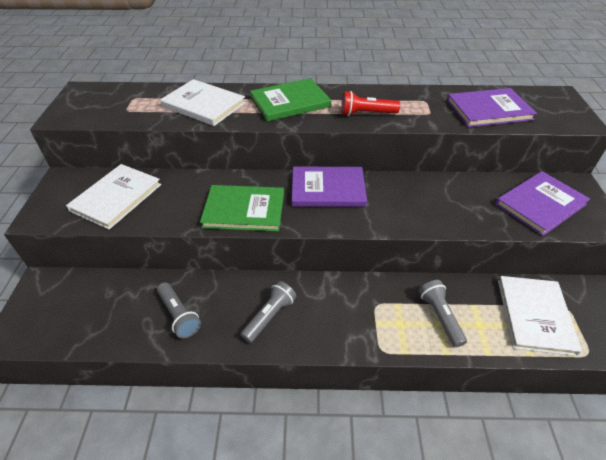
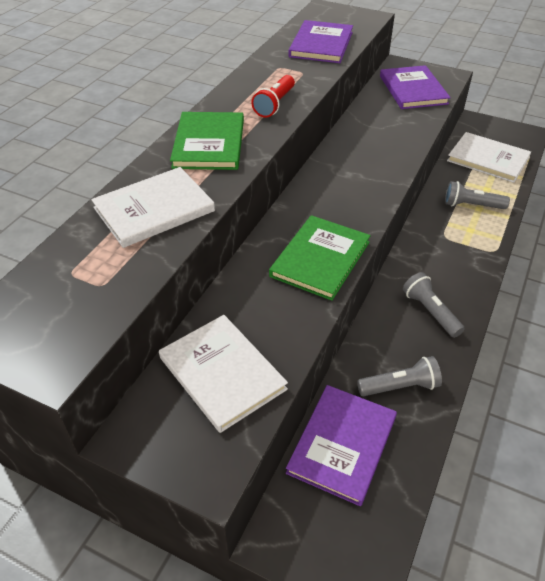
camera: 65 degrees left, 0 degrees up
purple book [292,167,367,207] -> purple book moved to [286,385,397,506]

